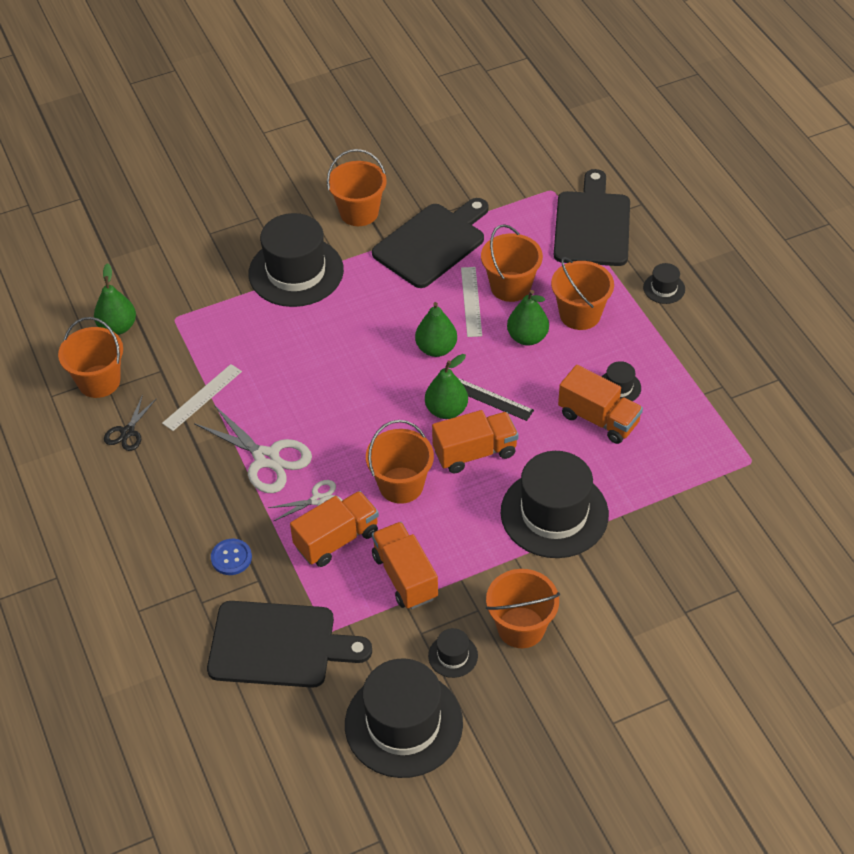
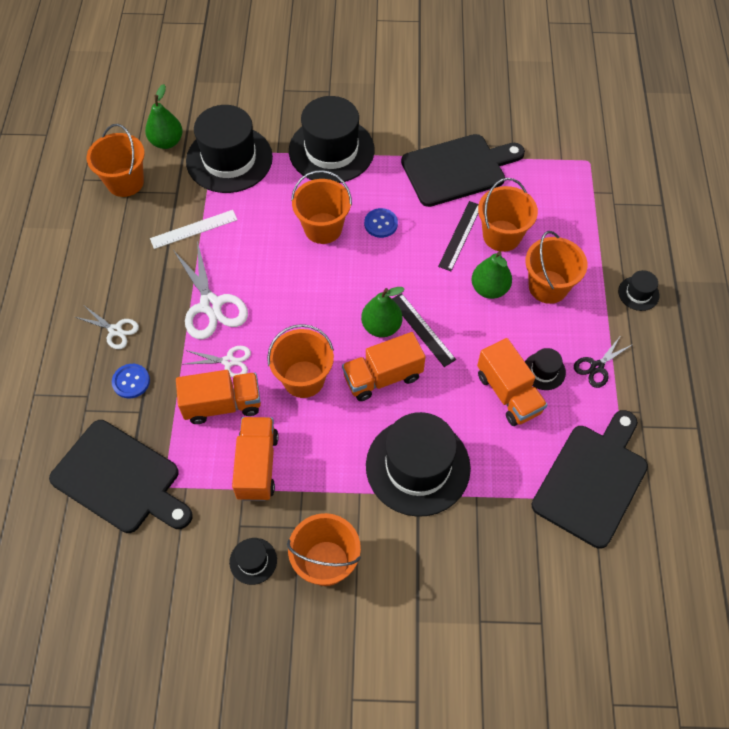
camera: 25 degrees right, 10 degrees up
black scissors [104,395,157,451] -> black scissors moved to [574,337,633,388]
orange bucket [327,149,387,226] -> orange bucket moved to [291,170,352,244]
black hat [345,658,463,778] -> black hat moved to [186,105,273,193]
green pear [415,302,457,357] -> none
orange truck [432,410,519,474] -> orange truck turned 150 degrees clockwise [342,332,425,401]
white ruler [461,267,482,337] -> black ruler [438,201,479,271]
black cutting board [554,169,630,266] -> black cutting board moved to [532,410,648,549]
none -> white scissors [75,307,139,349]
none -> blue button [364,208,398,238]

